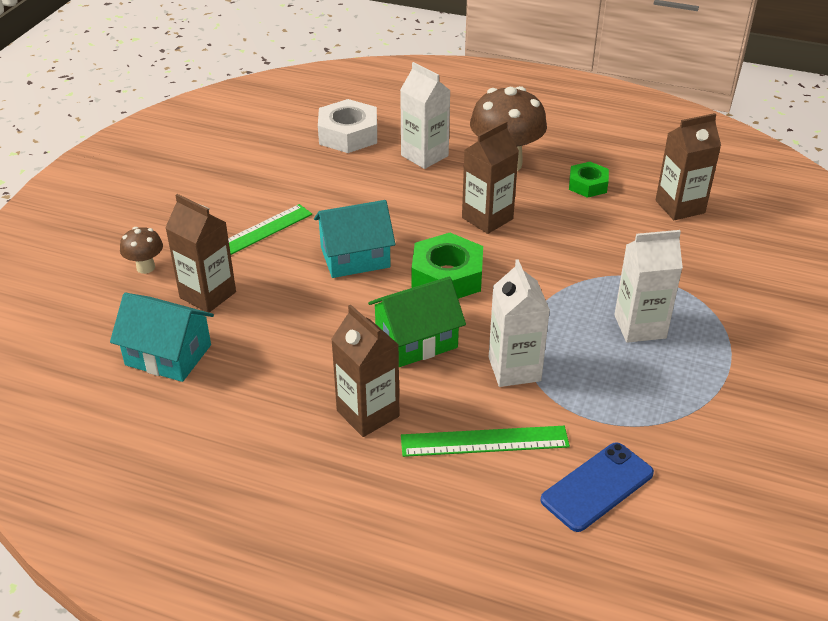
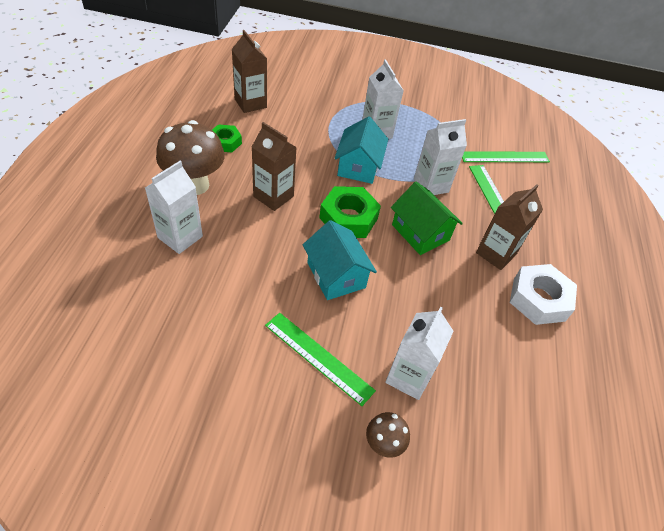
camera: 105 degrees left, 10 degrees up
turquoise house [110,293,214,382] -> turquoise house moved to [334,116,388,184]
brown carton [165,194,236,312] -> white carton [385,307,454,400]
white nut [318,99,377,153] -> white nut moved to [510,264,577,325]
blue phone [541,442,654,532] -> green ruler [462,151,550,162]

